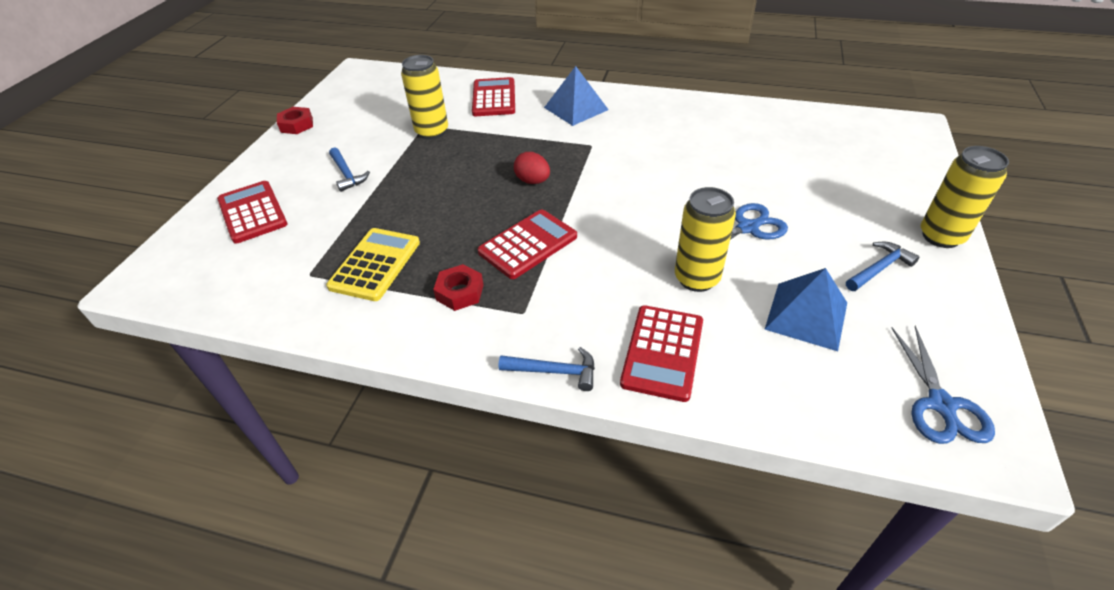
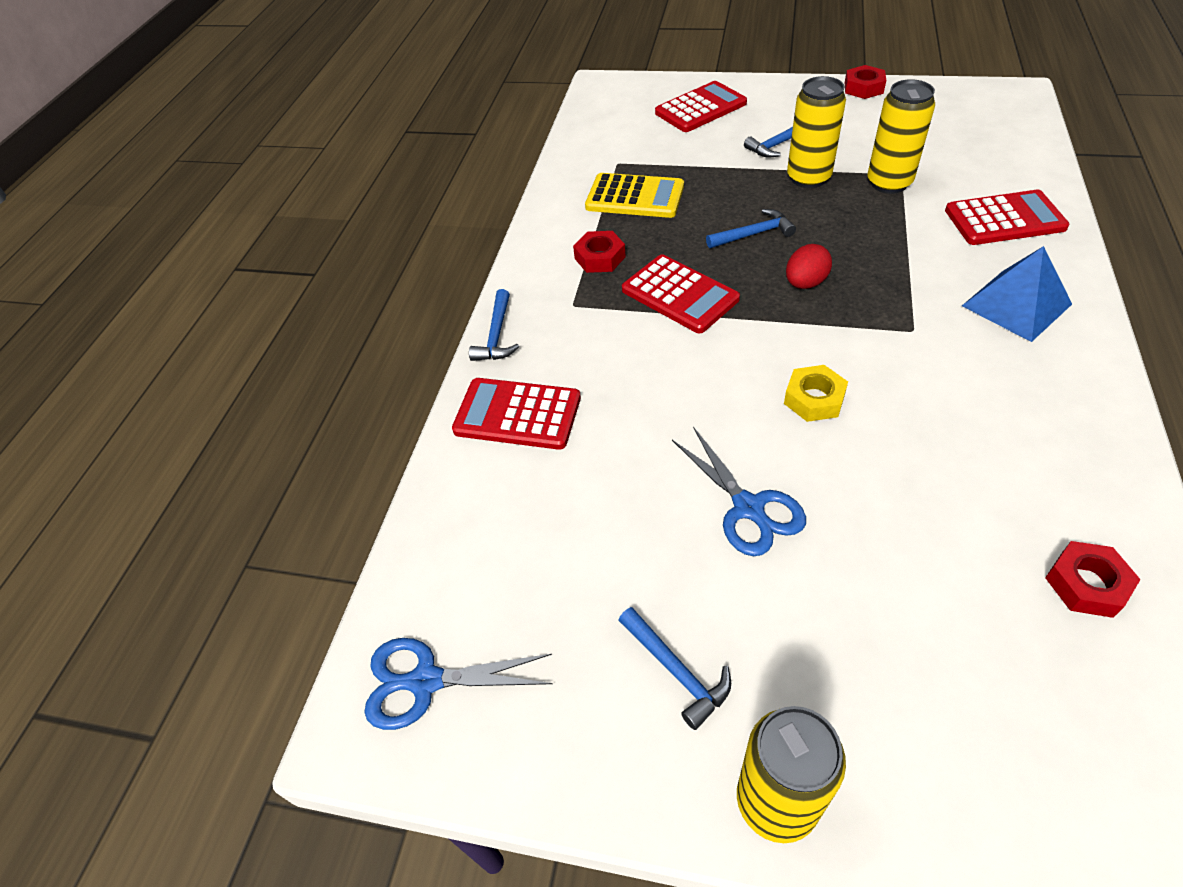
camera: 90 degrees right, 5 degrees up
yellow can [675,187,736,292] -> yellow can moved to [787,76,846,188]
blue pyramid [765,268,847,351] -> none
none -> blue hammer [706,209,796,248]
none -> yellow nut [784,365,848,422]
none -> red nut [1045,541,1141,618]

